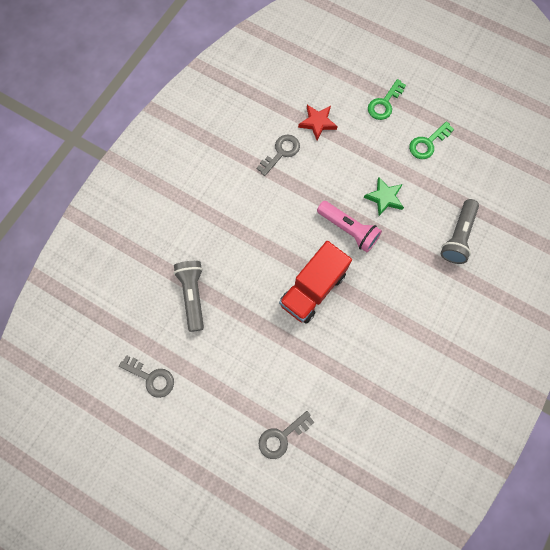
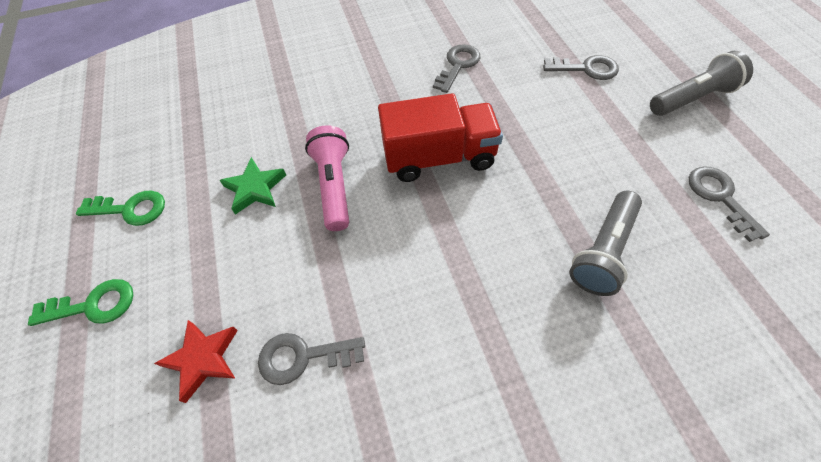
camera: 135 degrees left, 15 degrees down
grey flashlight [441,199,479,264] -> grey flashlight moved to [650,51,753,116]
none -> grey key [433,44,480,93]

